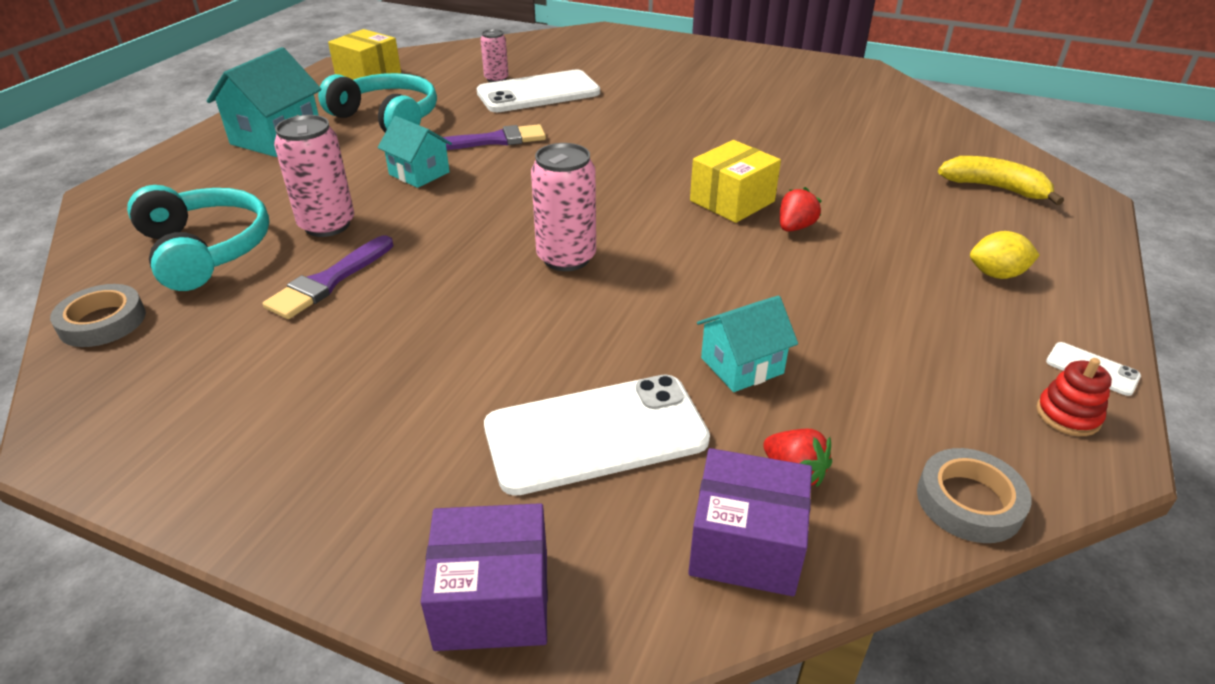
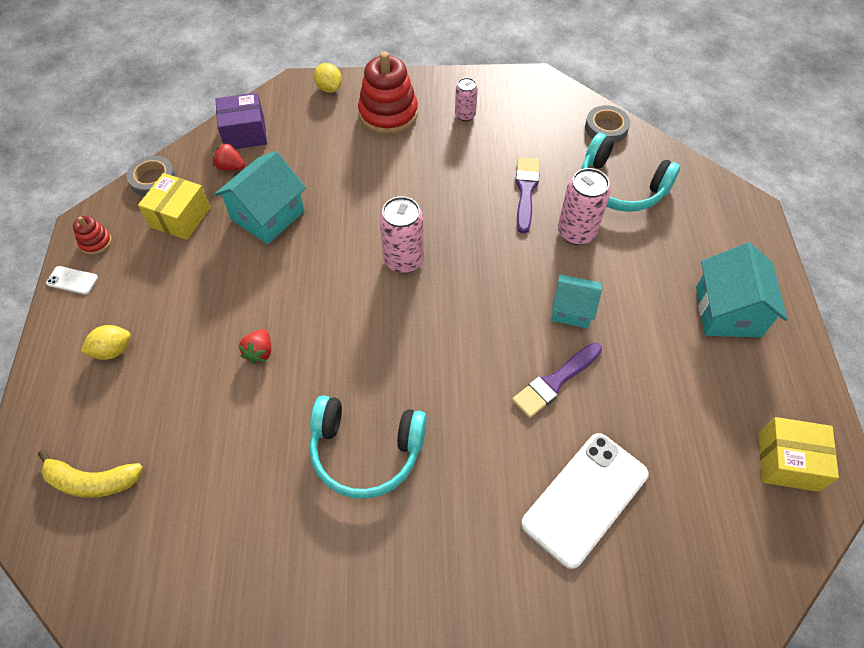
camera: 155 degrees right, 20 degrees up
turquoise headphones [318,73,437,132] -> turquoise headphones moved to [309,395,427,499]
purple box [421,503,548,651] -> yellow lemon [314,63,342,93]
pink can [481,29,509,82] -> pink can moved to [455,78,478,121]
white phone [484,374,710,496] -> none
yellow box [690,140,781,223] -> yellow box moved to [138,173,210,240]
turquoise house [697,296,798,392] -> turquoise house [214,151,306,244], size x1.59
none -> red stacking toy [358,52,418,135]

